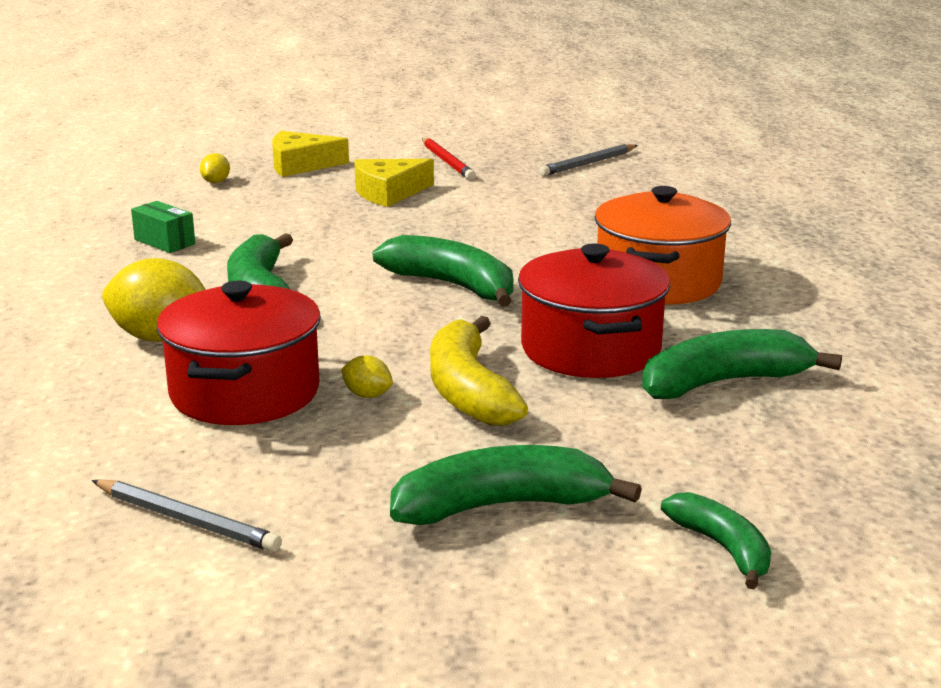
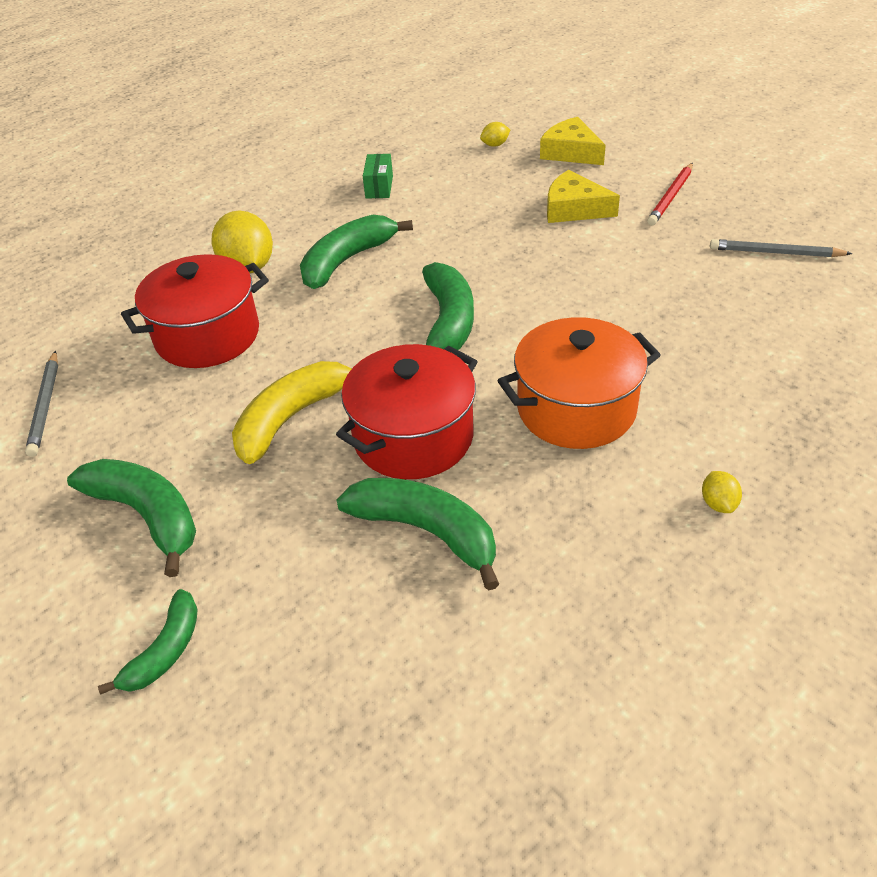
camera: 55 degrees right, 20 degrees up
yellow lemon [341,356,393,398] -> yellow lemon moved to [702,471,742,513]

